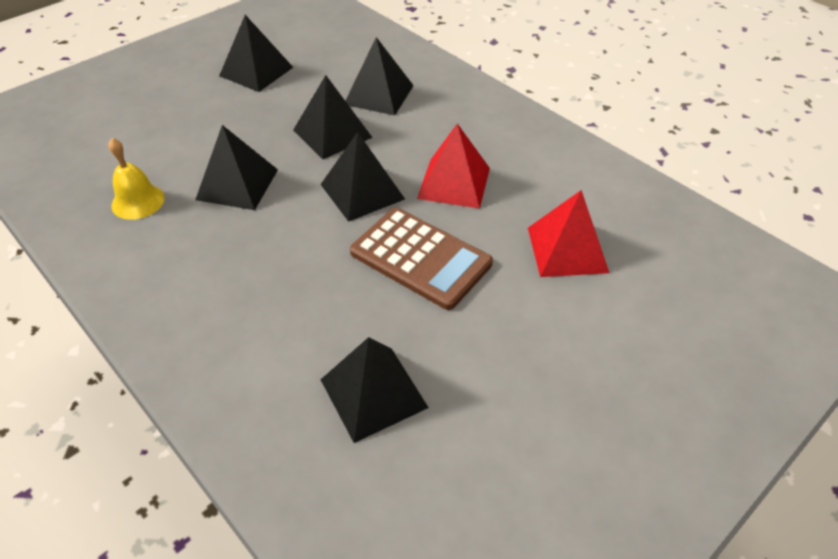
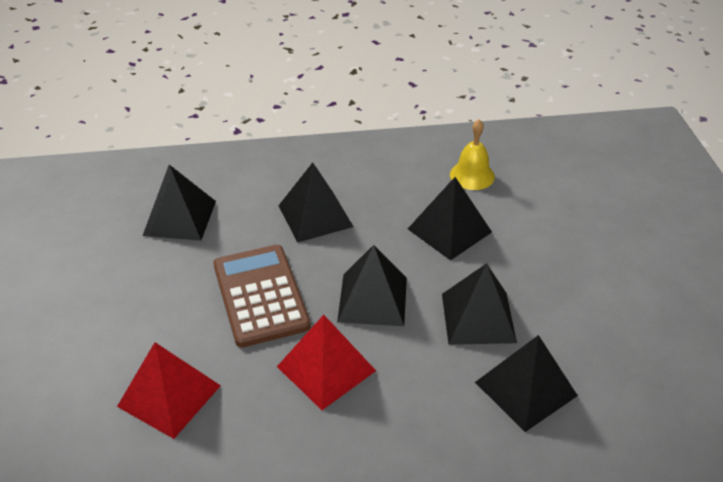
camera: 125 degrees right, 5 degrees down
black pyramid [219,15,293,92] -> black pyramid moved to [278,162,354,243]
brown calculator [350,208,493,310] -> brown calculator turned 90 degrees clockwise [213,245,311,348]

